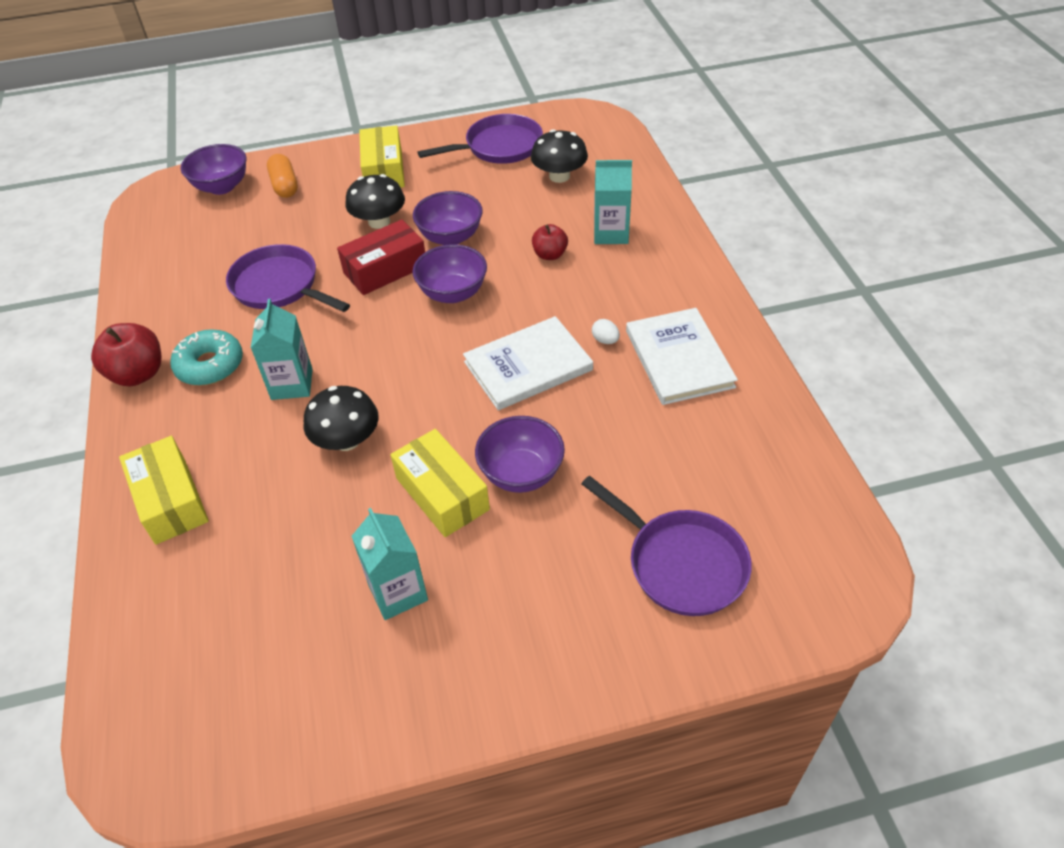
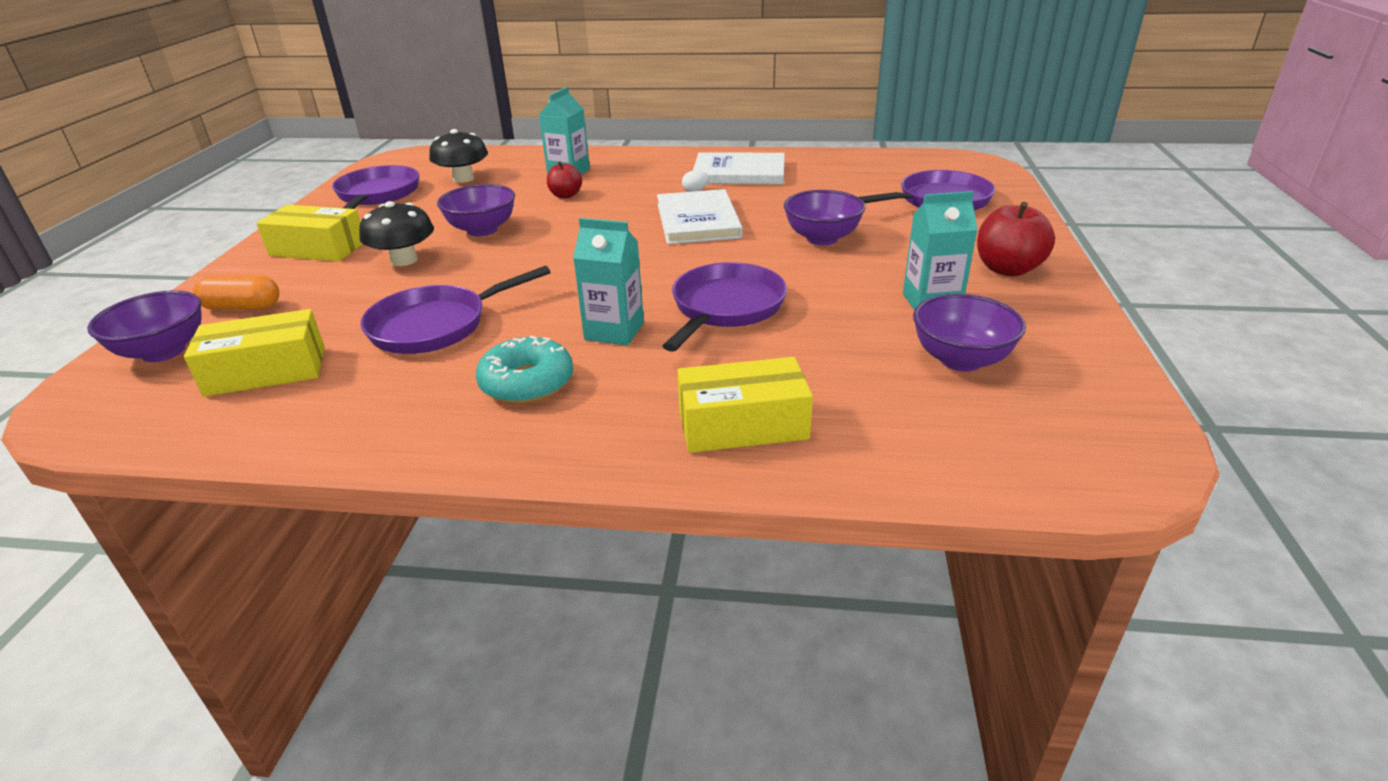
camera: 70 degrees left, 15 degrees down
red apple [91,323,162,387] -> red apple moved to [977,202,1055,276]
black mushroom [304,386,379,451] -> purple pan [663,262,787,352]
red box [337,220,425,295] -> none
yellow box [390,429,490,537] -> yellow box moved to [184,309,325,397]
purple bowl [412,244,487,303] -> purple bowl moved to [913,294,1026,372]

